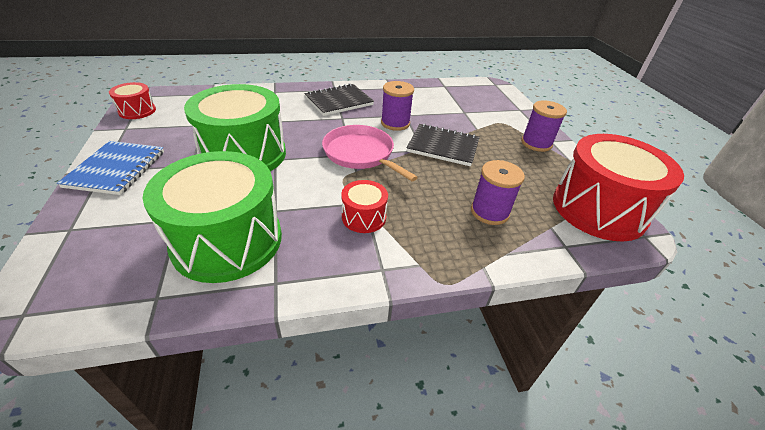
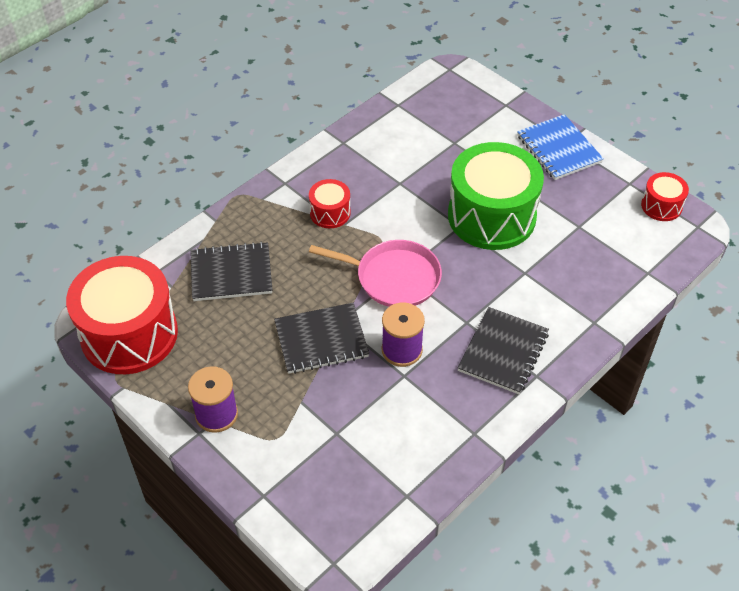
camera: 150 degrees right, 10 degrees up
green drum [143,151,282,283] -> none
purple spool [471,160,525,225] -> black notebook [190,242,272,301]

